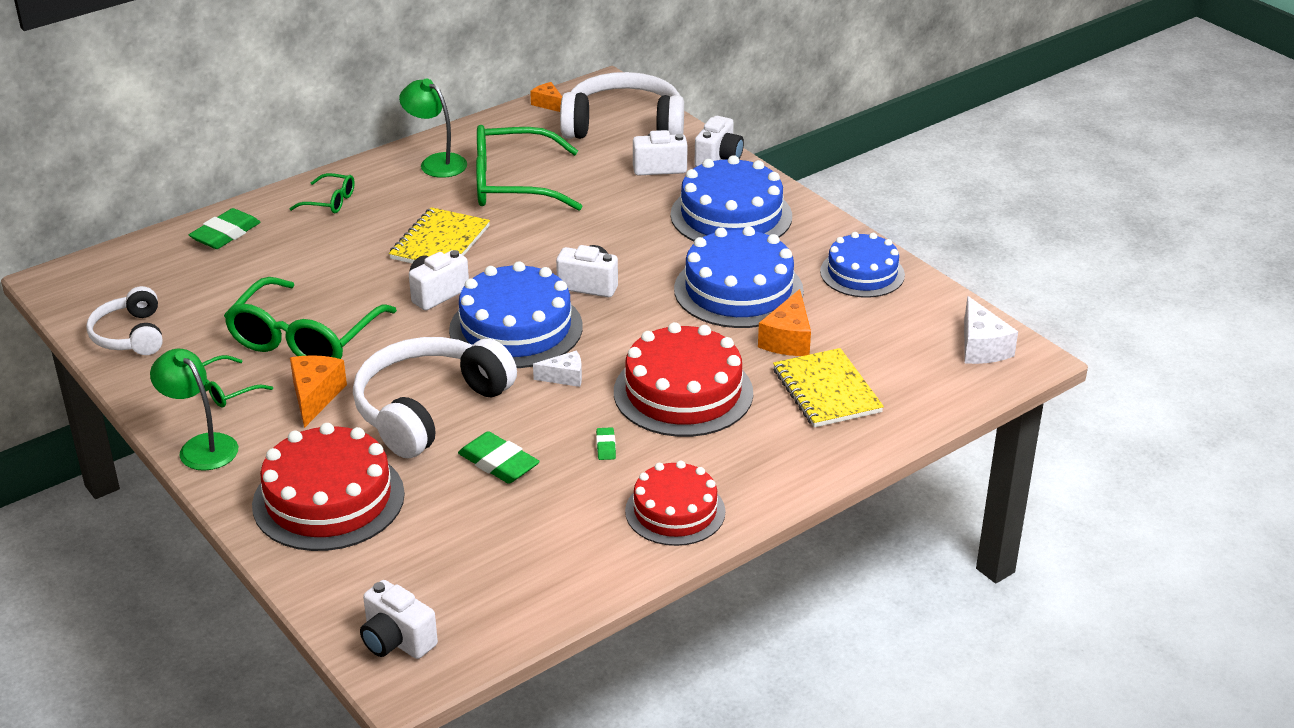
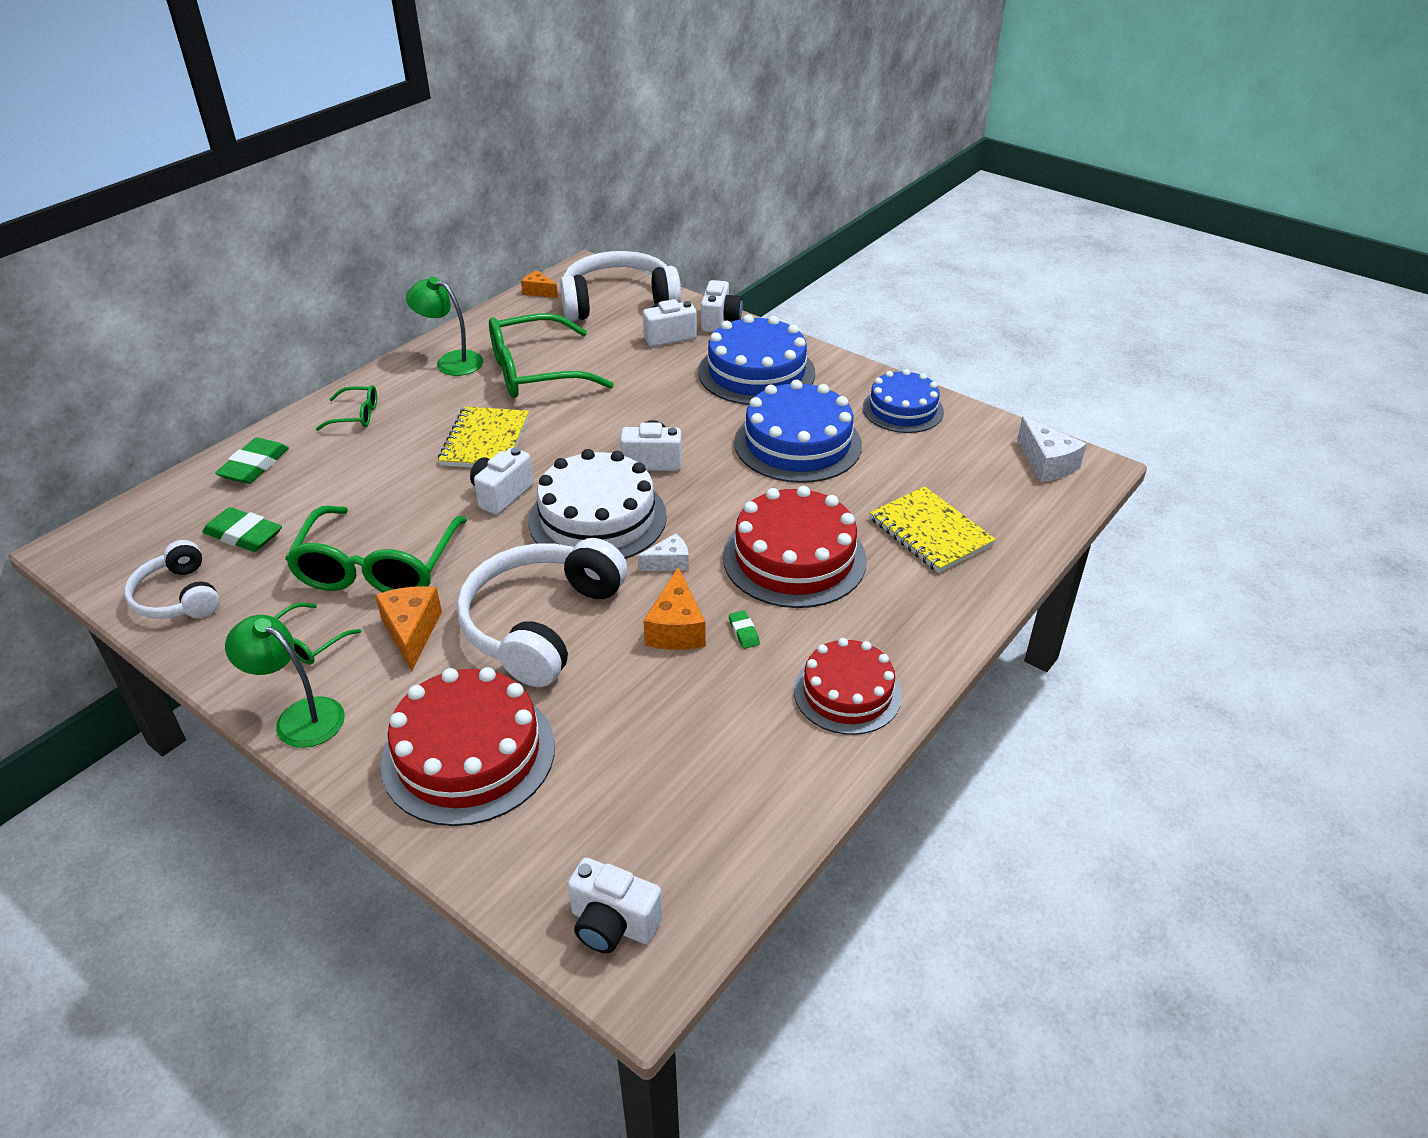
camera: 15 degrees left, 5 degrees up
blue cake [449,261,583,368] -> white cake [528,449,667,559]
green eraser [458,431,540,484] -> green eraser moved to [202,507,282,552]
orange cheese [758,289,811,356] -> orange cheese moved to [643,567,706,650]

